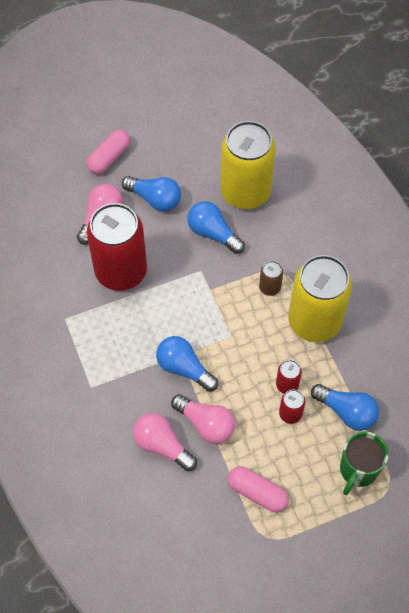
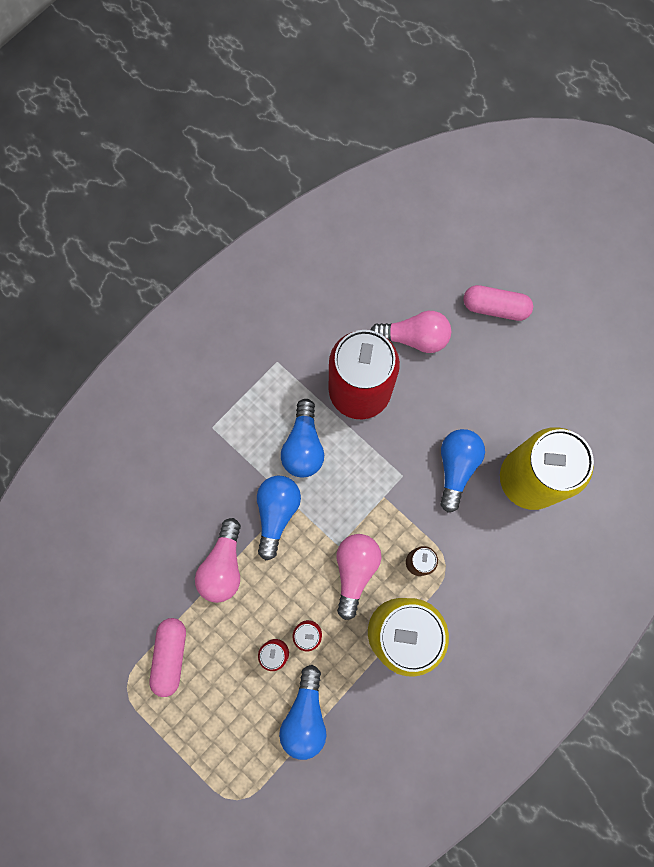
camera: 65 degrees right, 15 degrees up
blue light bulb [122,176,181,212] -> blue light bulb moved to [281,399,324,478]
pink light bulb [133,413,197,471] -> pink light bulb moved to [337,534,382,620]
green mug [340,432,389,495] -> none

